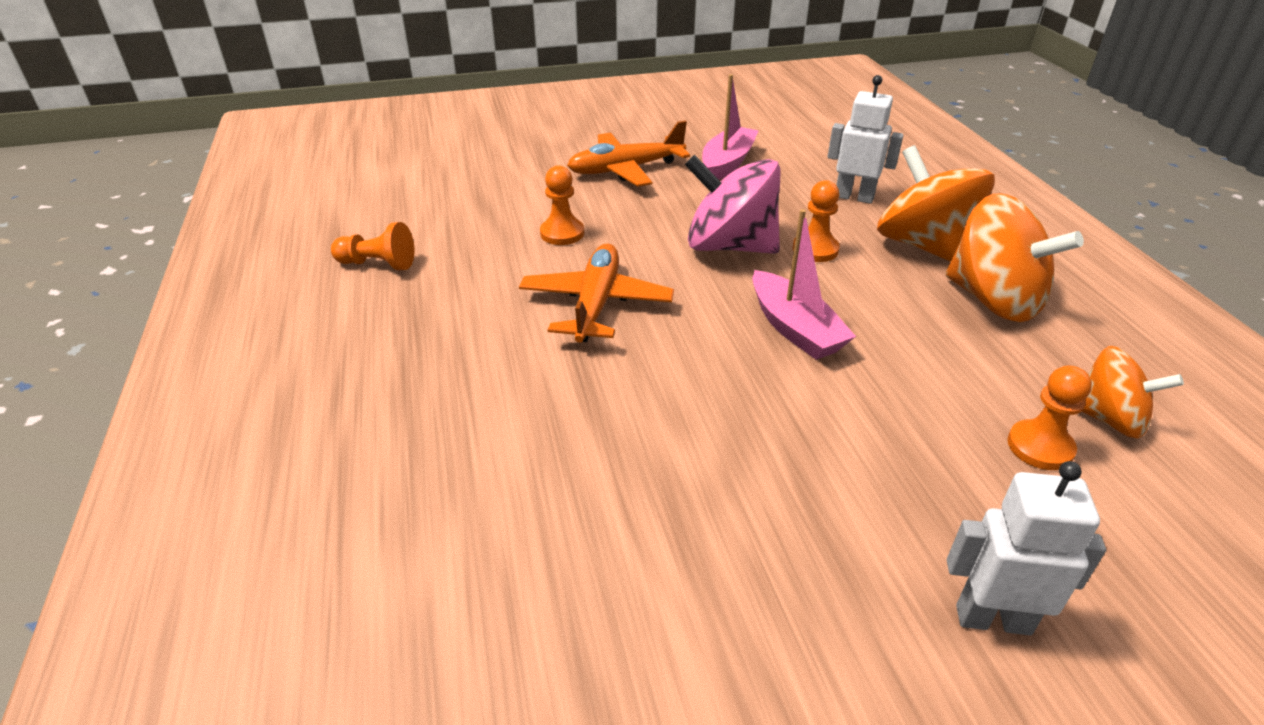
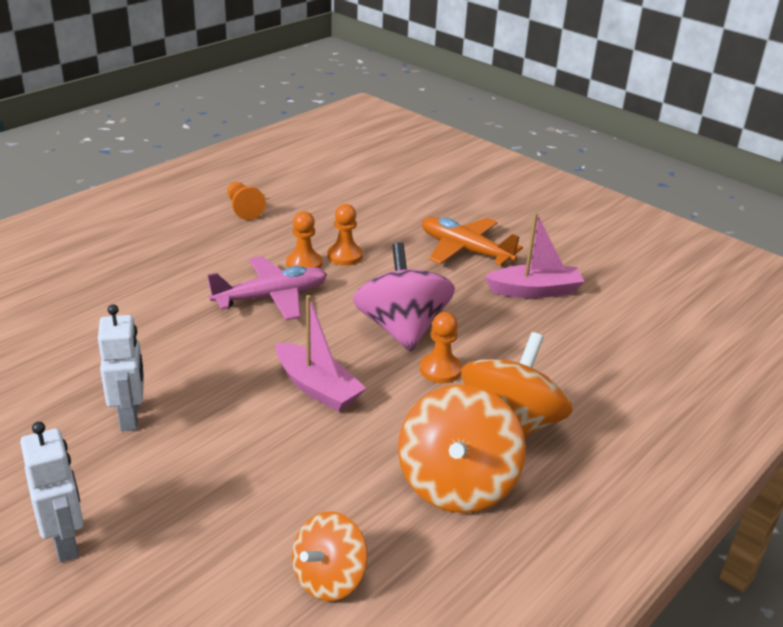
camera: 55 degrees right, 5 degrees down
orange plane [519,244,674,343] -> pink plane [208,256,327,320]
pink boat [752,209,856,360] -> pink boat turned 75 degrees counterclockwise [276,295,366,412]
white robot [827,75,903,204] -> white robot moved to [98,304,144,431]
orange pawn [1007,366,1092,470] -> orange pawn moved to [286,211,322,268]
orange spinning top [1082,346,1184,439] -> orange spinning top turned 45 degrees clockwise [292,511,367,601]

